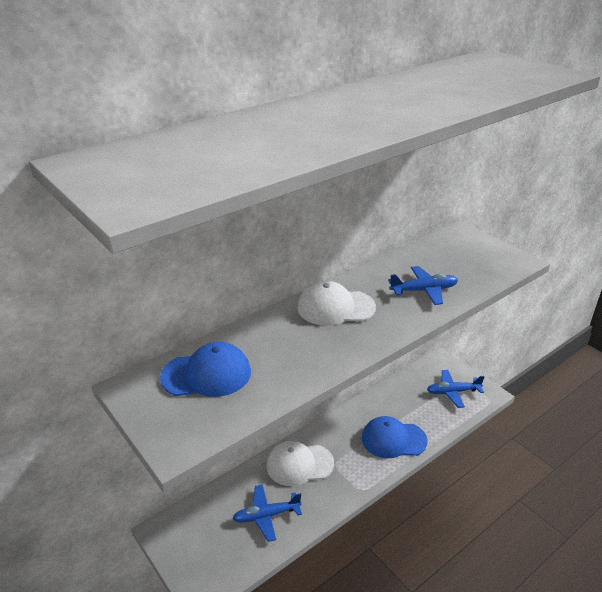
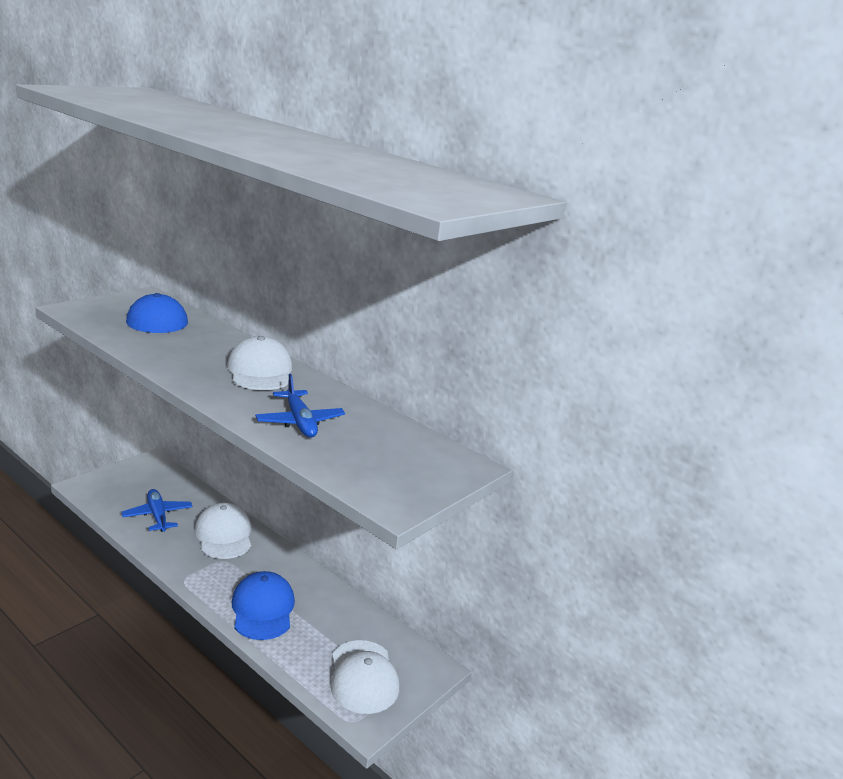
camera: 75 degrees right, 10 degrees down
blue plane [427,370,484,408] -> white cap [331,640,399,714]

